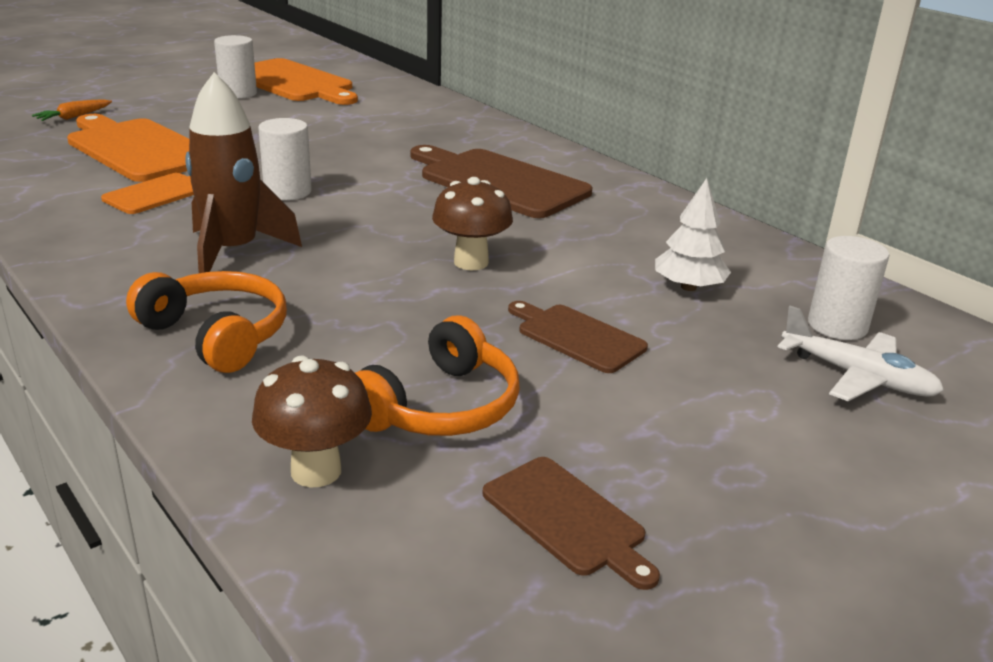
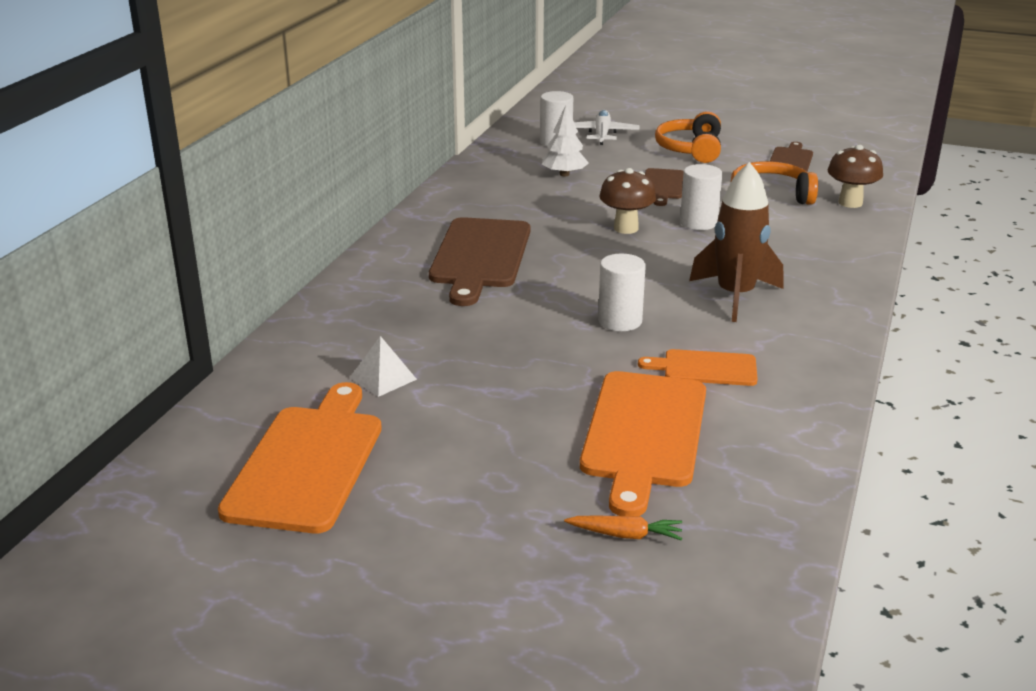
camera: 120 degrees left, 0 degrees up
orange headphones [126,271,287,373] -> orange headphones moved to [655,111,721,163]
white cylinder [214,35,257,99] -> white cylinder moved to [680,164,722,230]
none -> white pyramid [350,336,417,397]

